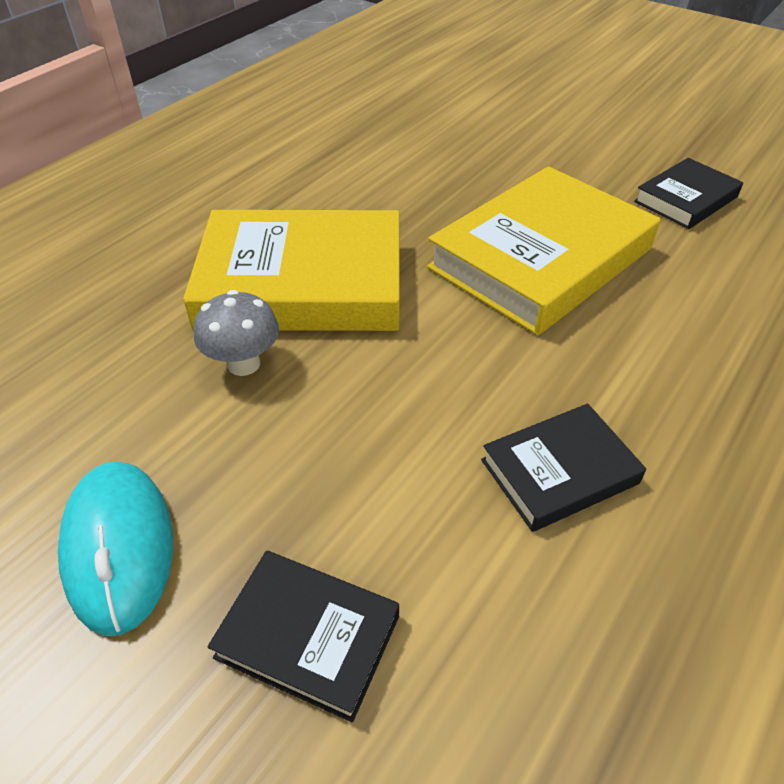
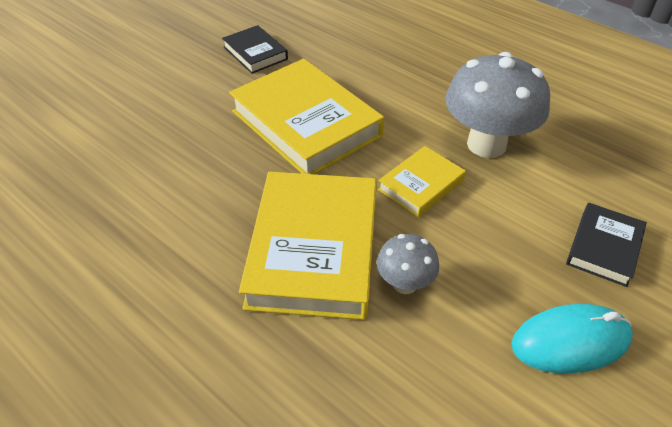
camera: 85 degrees left, 0 degrees up
black book [481,404,646,532] -> grey mushroom [446,52,550,158]
none -> yellow book [378,146,466,217]

